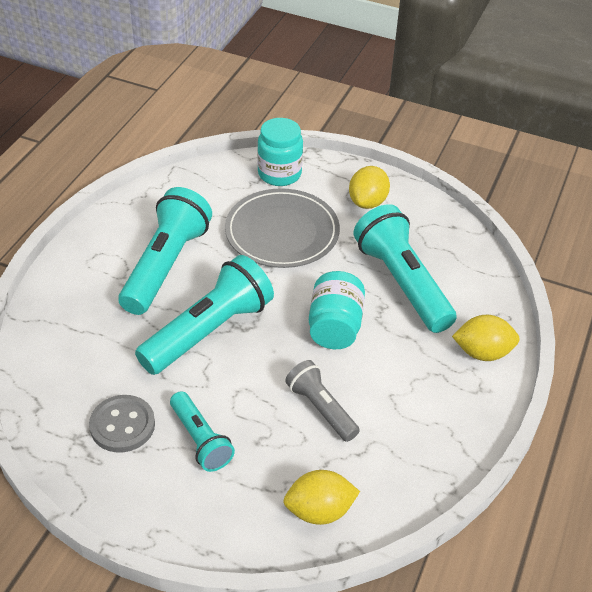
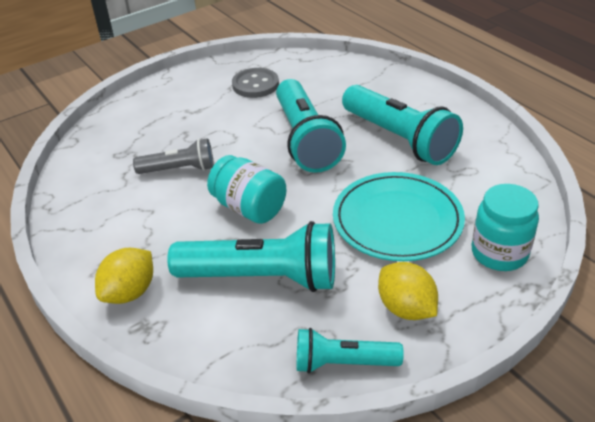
camera: 125 degrees right, 5 degrees down
turquoise flashlight [170,391,235,472] -> turquoise flashlight moved to [297,328,404,373]
grey plate [225,188,340,268] -> turquoise plate [333,172,465,261]
yellow lemon [283,470,360,525] -> none

